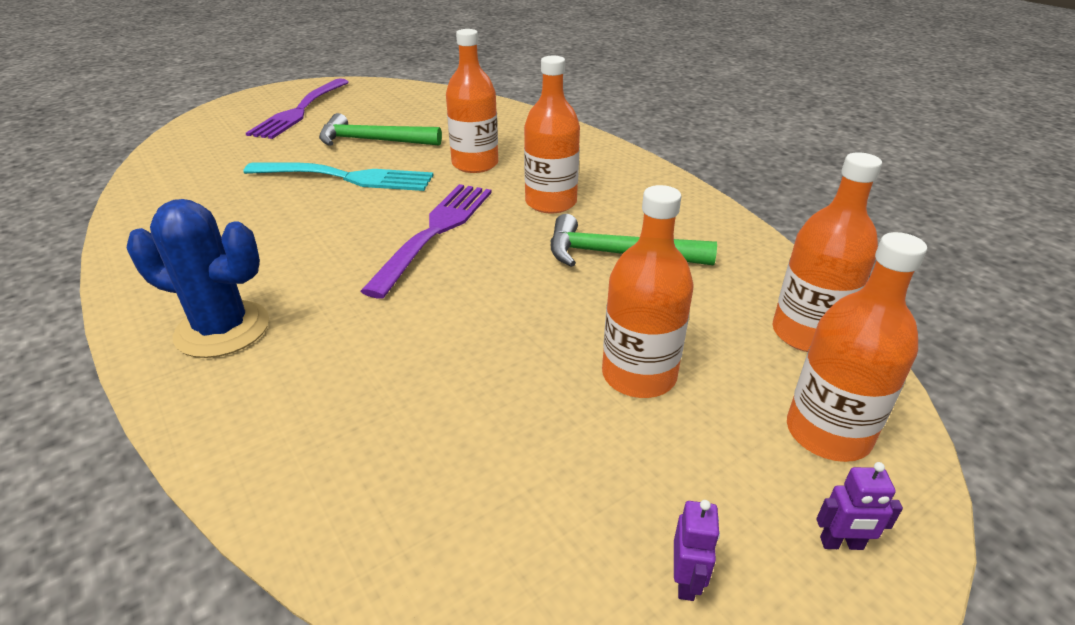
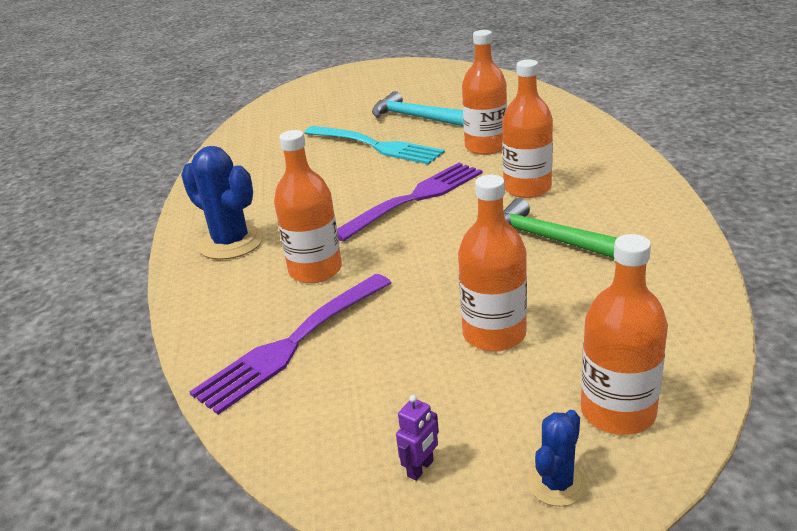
camera: 30 degrees right, 5 degrees down
purple fork [246,78,349,139] -> purple fork moved to [189,274,392,415]
green hammer [319,113,442,146] -> turquoise hammer [372,91,464,126]
orange bottle [772,152,882,352] -> orange bottle moved to [274,130,342,283]
purple robot [816,462,903,550] -> blue cactus [528,410,587,507]

